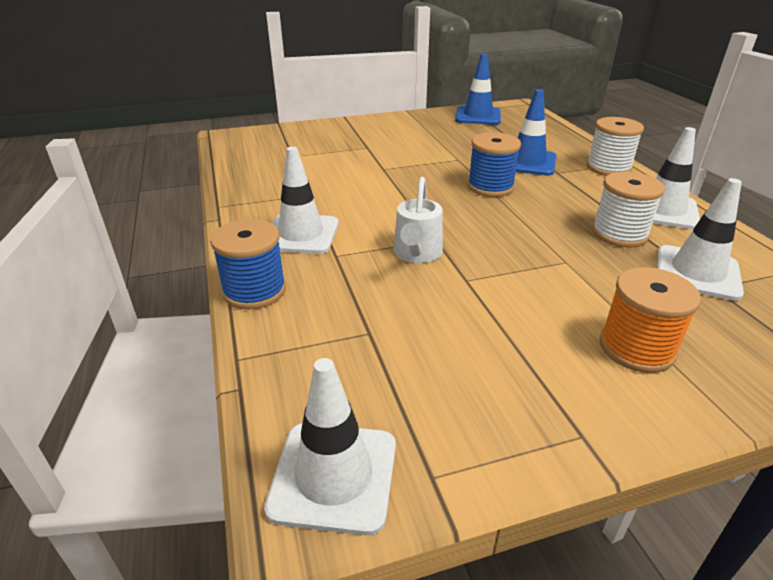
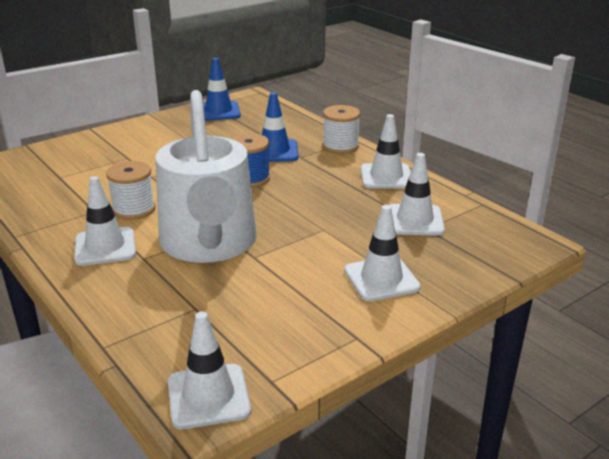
camera: 20 degrees left, 5 degrees down
blue spool [210,219,286,309] -> none
white watering can [394,177,443,263] -> white watering can [156,90,257,263], size x2.45
white spool [592,171,665,247] -> white spool moved to [106,161,156,220]
orange spool [600,267,701,373] -> white traffic cone [344,205,421,301]

